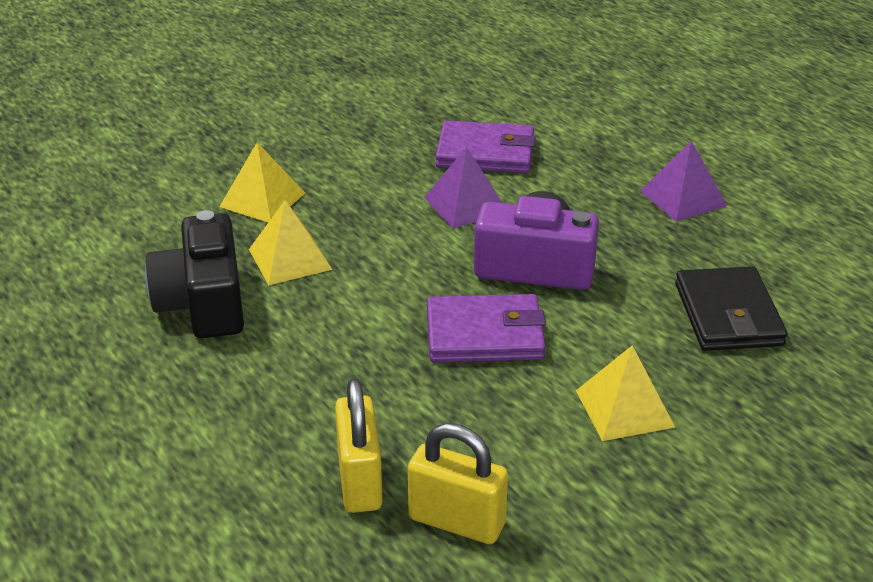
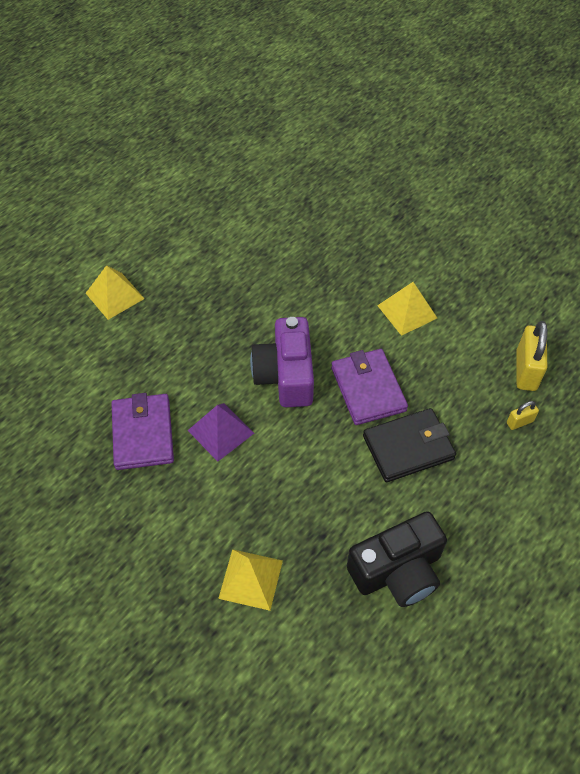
camera: 105 degrees left, 20 degrees up
yellow pyramid [249,200,333,285] -> yellow pyramid moved to [86,265,145,320]
yellow padlock [335,378,383,513] -> yellow padlock [507,401,539,430], size x0.51
purple pyramid [640,141,727,222] -> none
black wallet [675,266,787,351] -> black wallet moved to [363,408,456,482]

